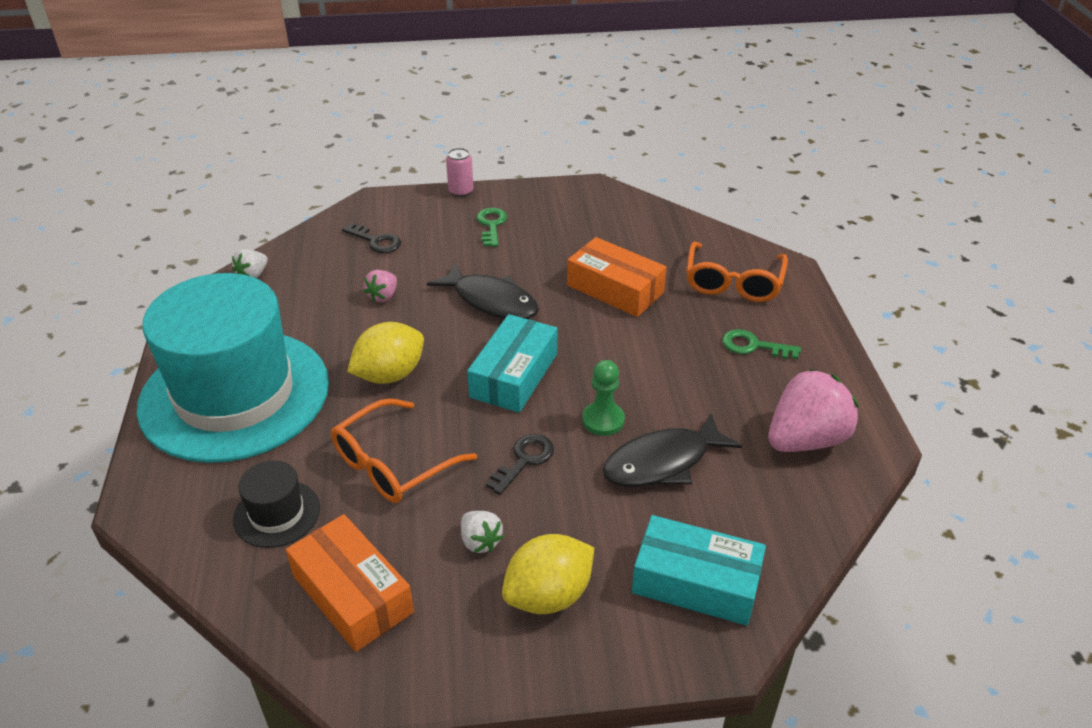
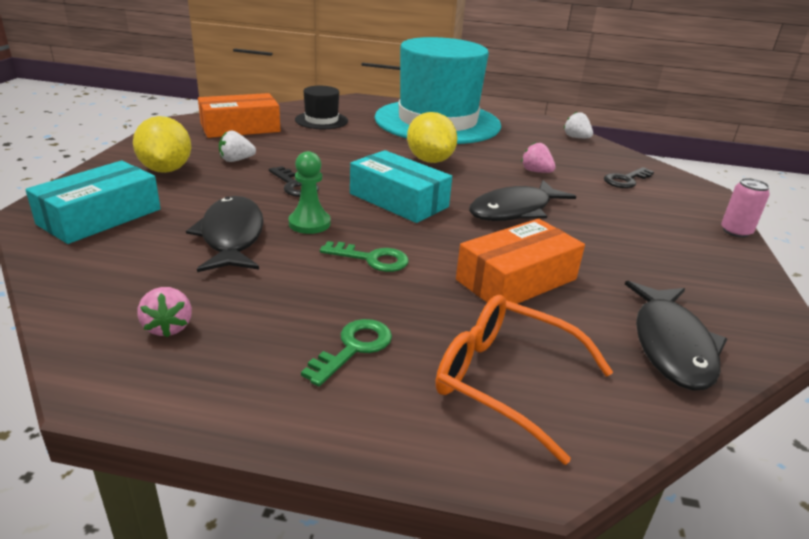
camera: 105 degrees right, 10 degrees down
orange glasses [331,398,477,503] -> none
green key [476,208,507,247] -> green key moved to [320,241,409,272]
pink strawberry [768,369,858,452] -> pink strawberry [137,287,192,338], size x0.49
none -> black fish [625,281,727,391]

